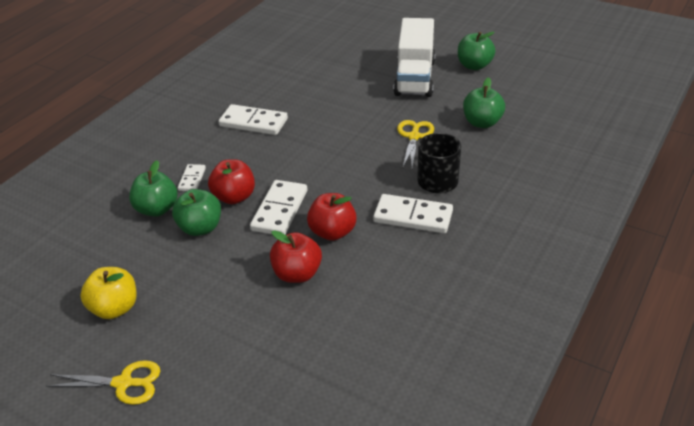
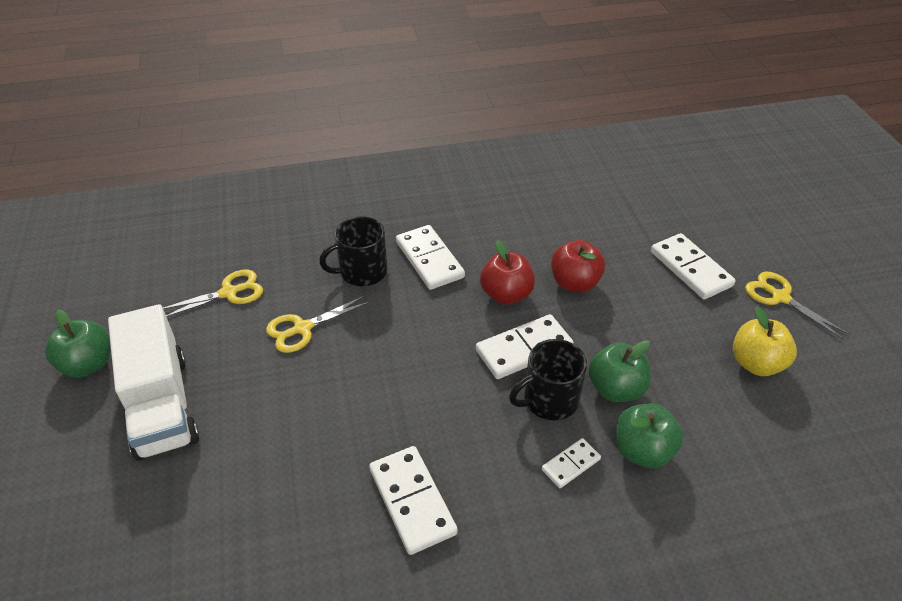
camera: 135 degrees left, 5 degrees up
red apple [208,159,255,204] -> black mug [509,339,587,420]
white truck [393,18,435,97] -> white truck turned 105 degrees clockwise [108,304,199,461]
green apple [463,77,505,128] -> yellow scissors [163,270,263,317]
none -> white domino [651,233,736,299]

